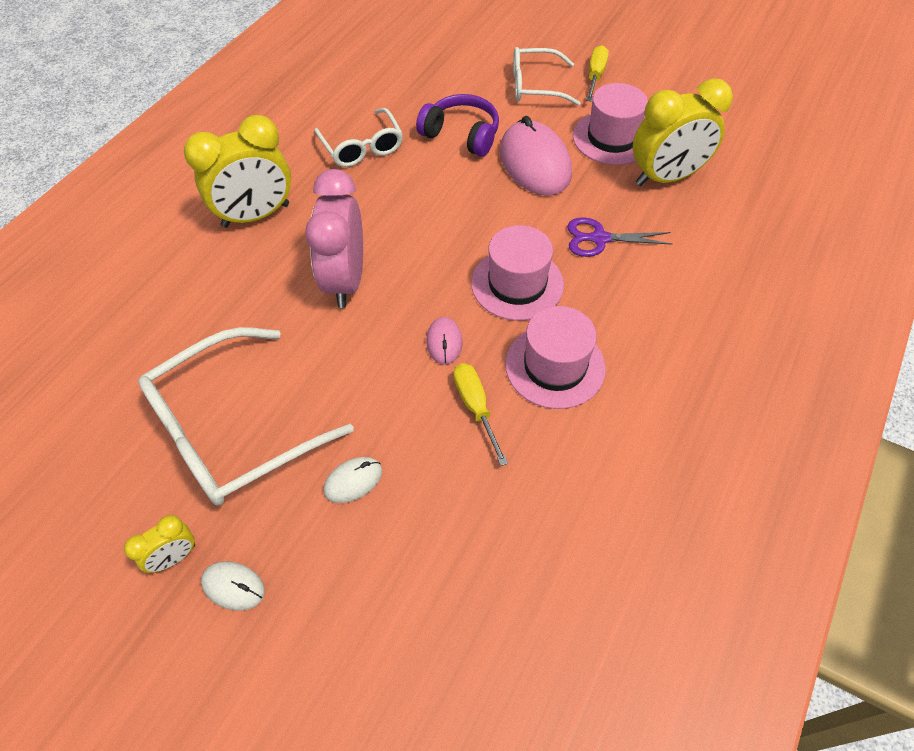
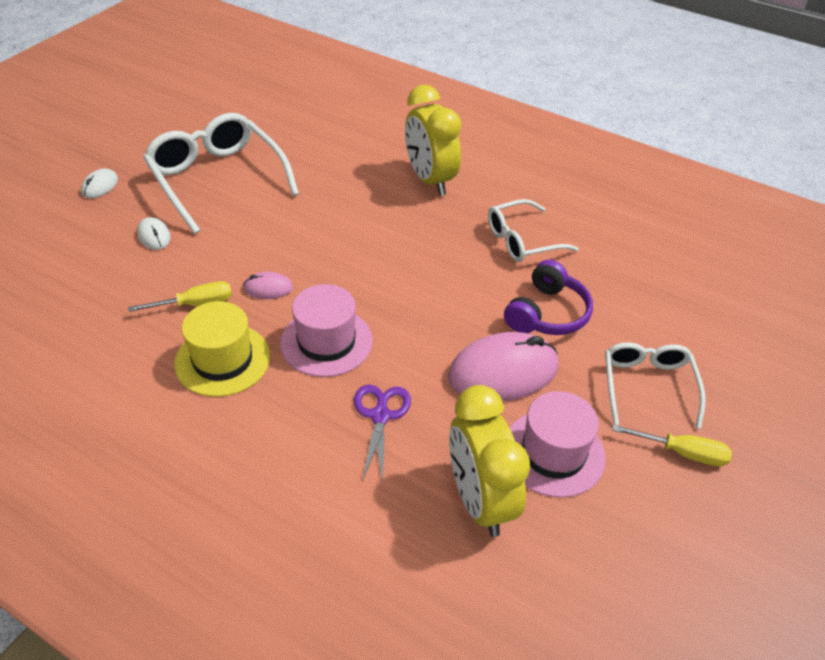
camera: 90 degrees right, 10 degrees down
yellow clock [124,515,195,573] -> none
pink clock [305,169,363,308] -> none
pink hat [505,306,606,409] -> yellow hat [175,301,270,397]

